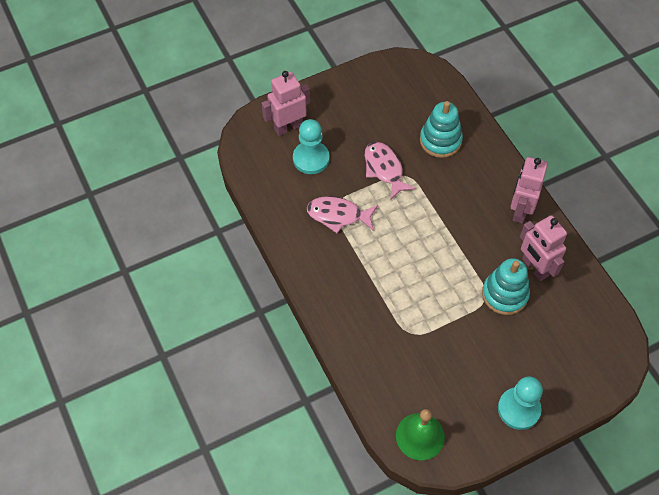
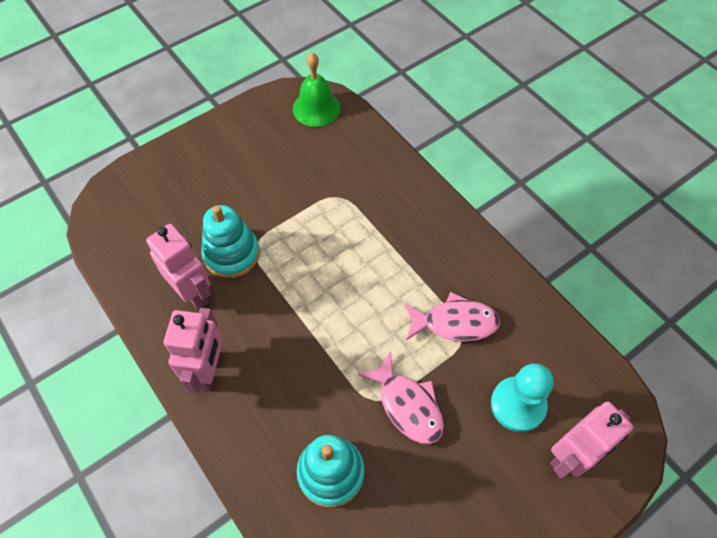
camera: 170 degrees right, 0 degrees up
turquoise pawn [498,377,543,430] -> none

